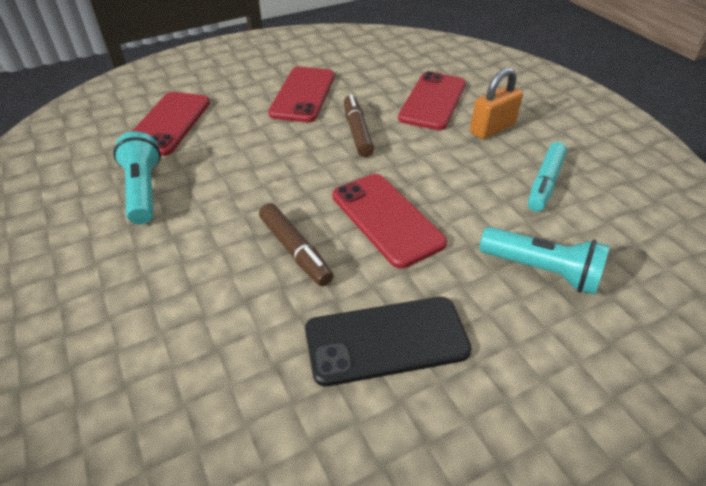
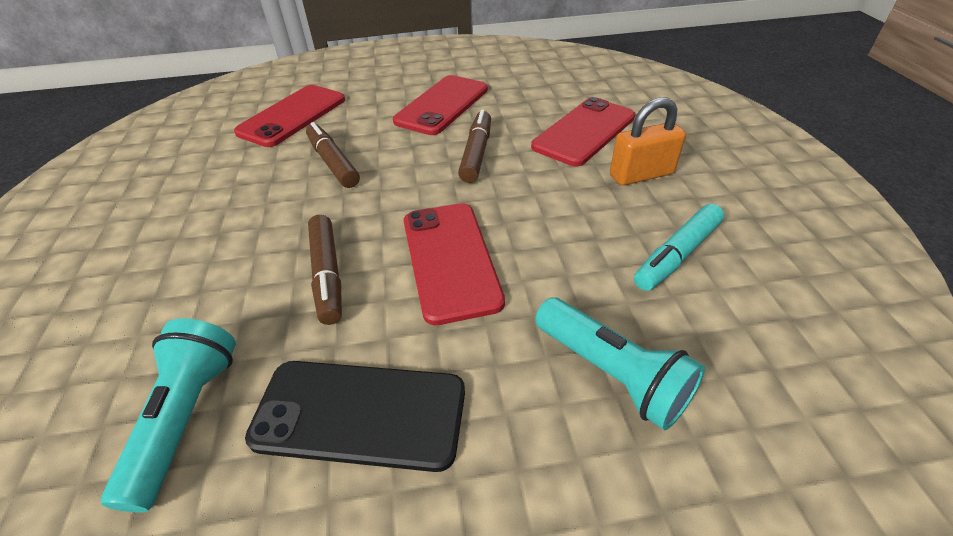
camera: 20 degrees right, 0 degrees up
turquoise flashlight [113,132,161,224] -> turquoise flashlight moved to [101,318,236,512]
none -> brown marker [306,122,360,188]

